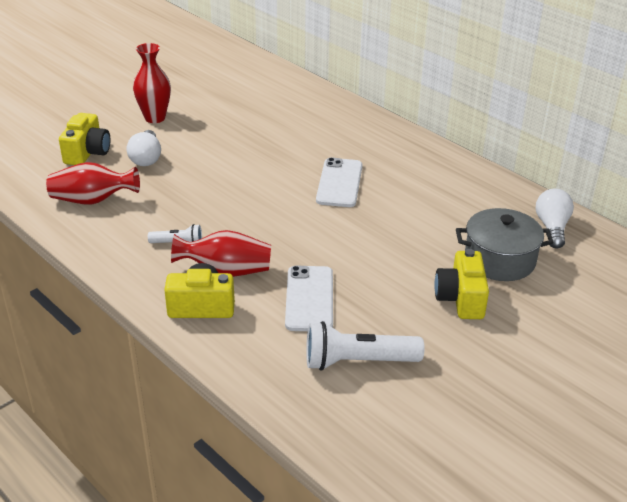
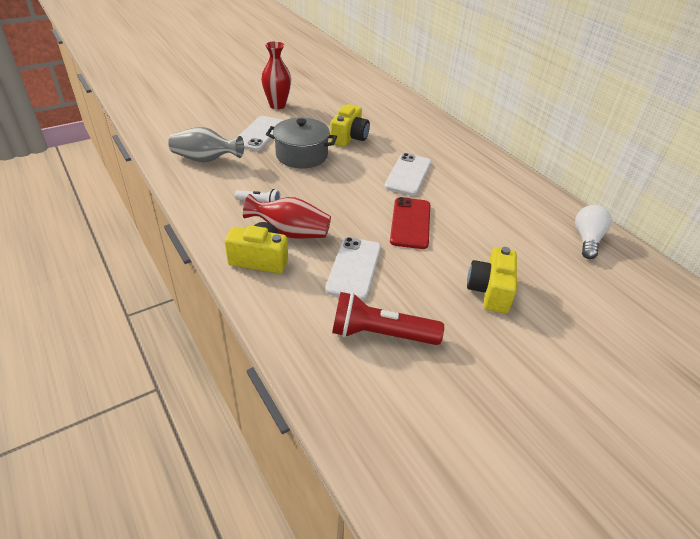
camera: 10 degrees right, 5 degrees up
red vase [46,162,140,205] -> grey vase [168,127,244,163]
yellow camera [59,113,111,165] -> yellow camera moved to [330,104,370,147]
white light bulb [127,130,161,166] -> white phone [237,116,283,151]
white flashlight [306,321,424,370] -> red flashlight [332,292,444,345]
grey pot [456,208,554,281] -> grey pot moved to [266,118,337,168]
none -> red phone [390,197,430,249]

